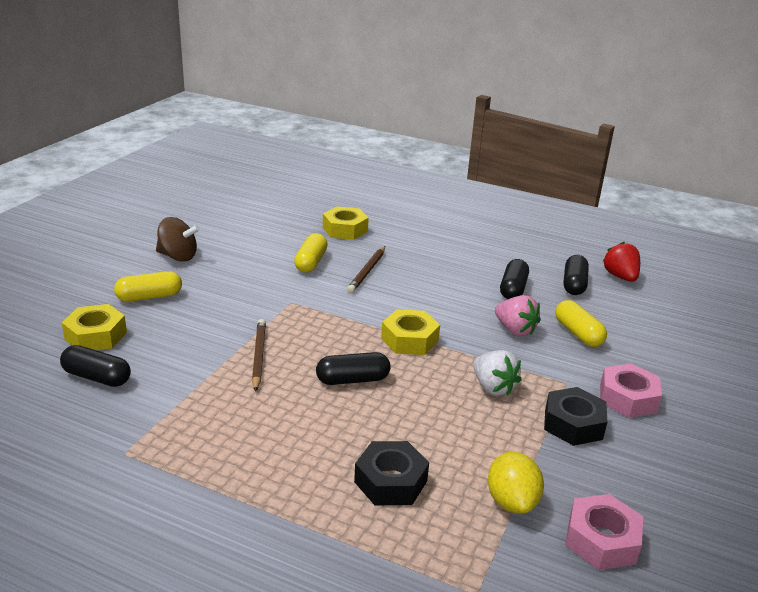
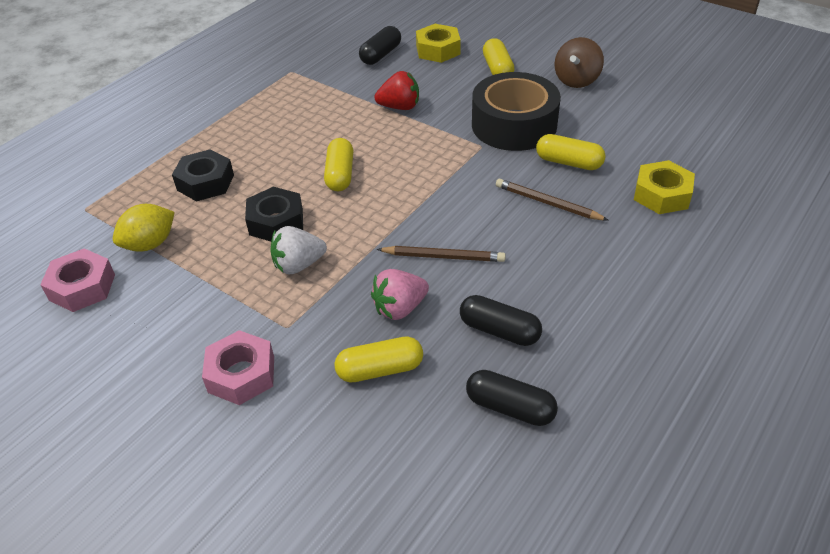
camera: 105 degrees right, 15 degrees up
brown pencil [252,319,266,392] -> brown pencil moved to [377,246,506,262]
black capsule [316,352,390,385] -> yellow capsule [324,138,353,191]
yellow nut [381,309,440,355] -> none
yellow lemon [488,452,544,514] -> yellow lemon turned 45 degrees counterclockwise [113,204,175,252]
black nut [544,387,608,446] -> black nut moved to [245,187,303,241]
red strawberry [603,242,640,282] -> red strawberry moved to [374,71,419,110]
none -> black tape [472,72,561,151]

